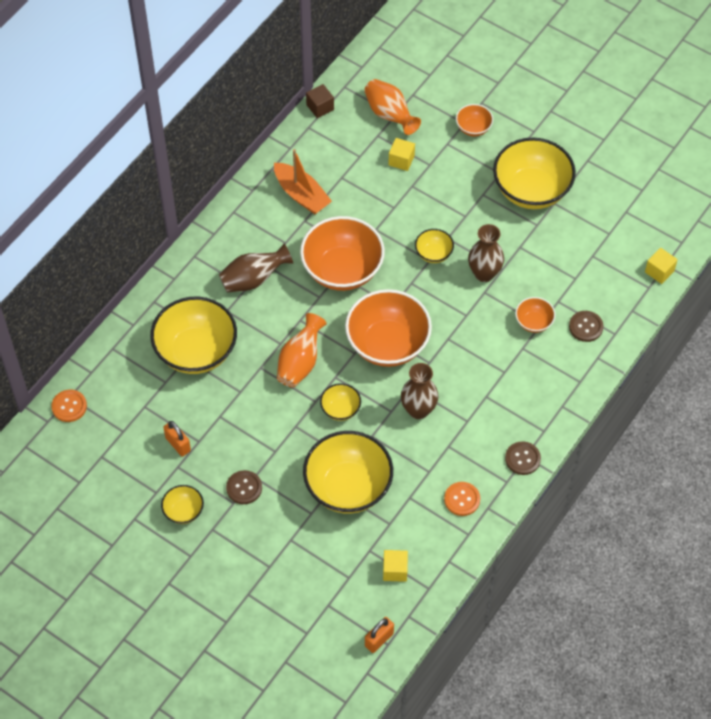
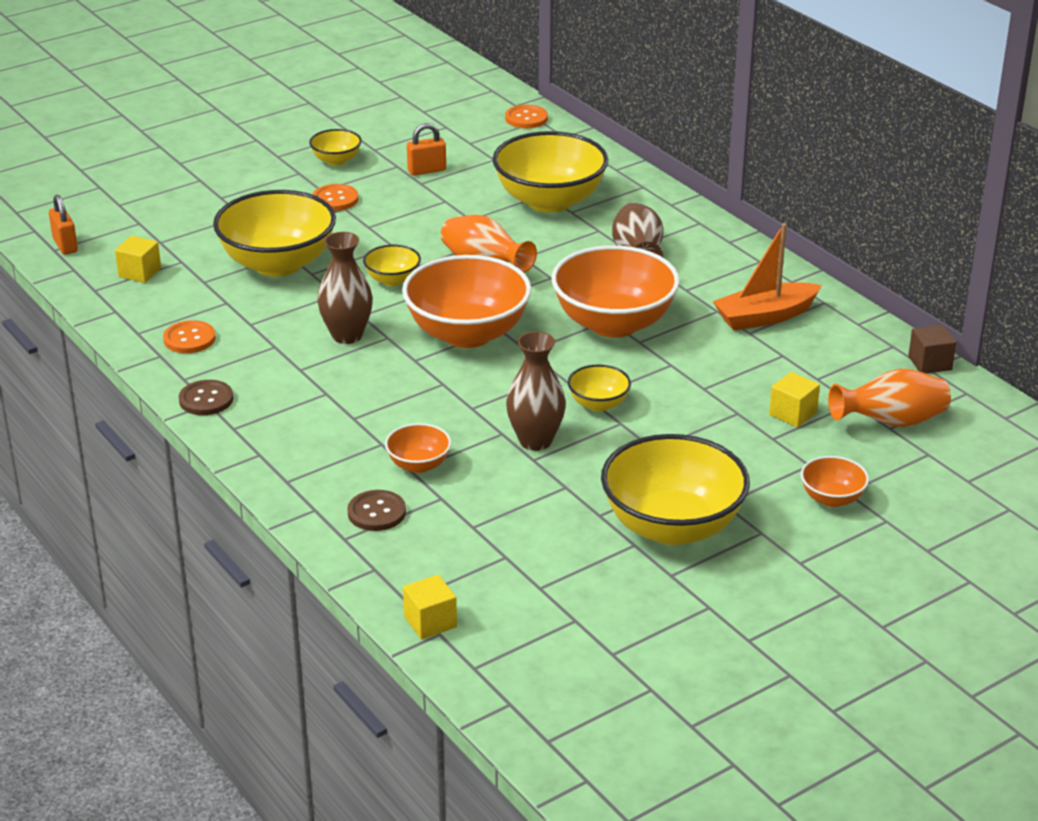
camera: 110 degrees right, 25 degrees down
brown button [226,470,262,504] -> orange button [312,184,358,211]

